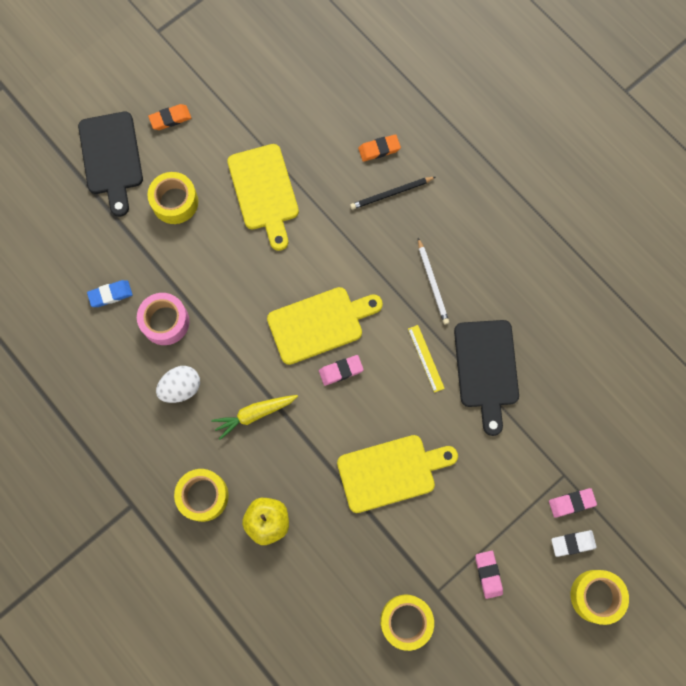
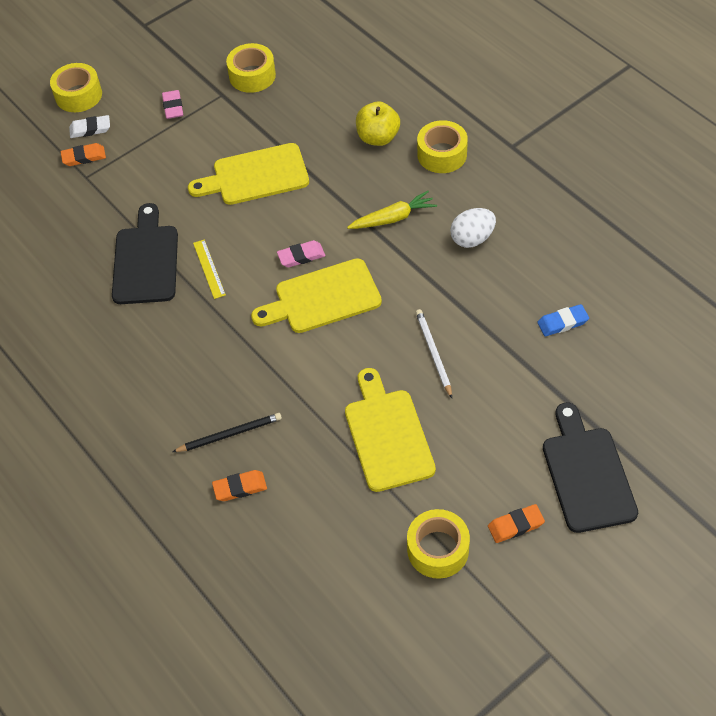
camera: 175 degrees left, 20 degrees down
pink tape [137,293,190,345] -> none
yellow tape [147,172,198,224] -> yellow tape moved to [407,509,470,579]
white pencil [418,238,449,324] -> white pencil moved to [416,309,452,398]
pink eraser [549,488,597,517] -> orange eraser [61,143,106,166]

